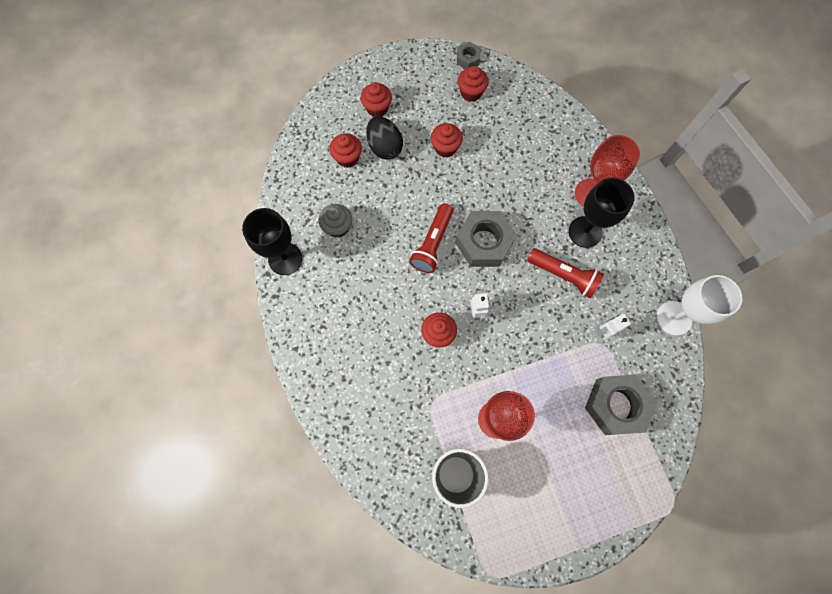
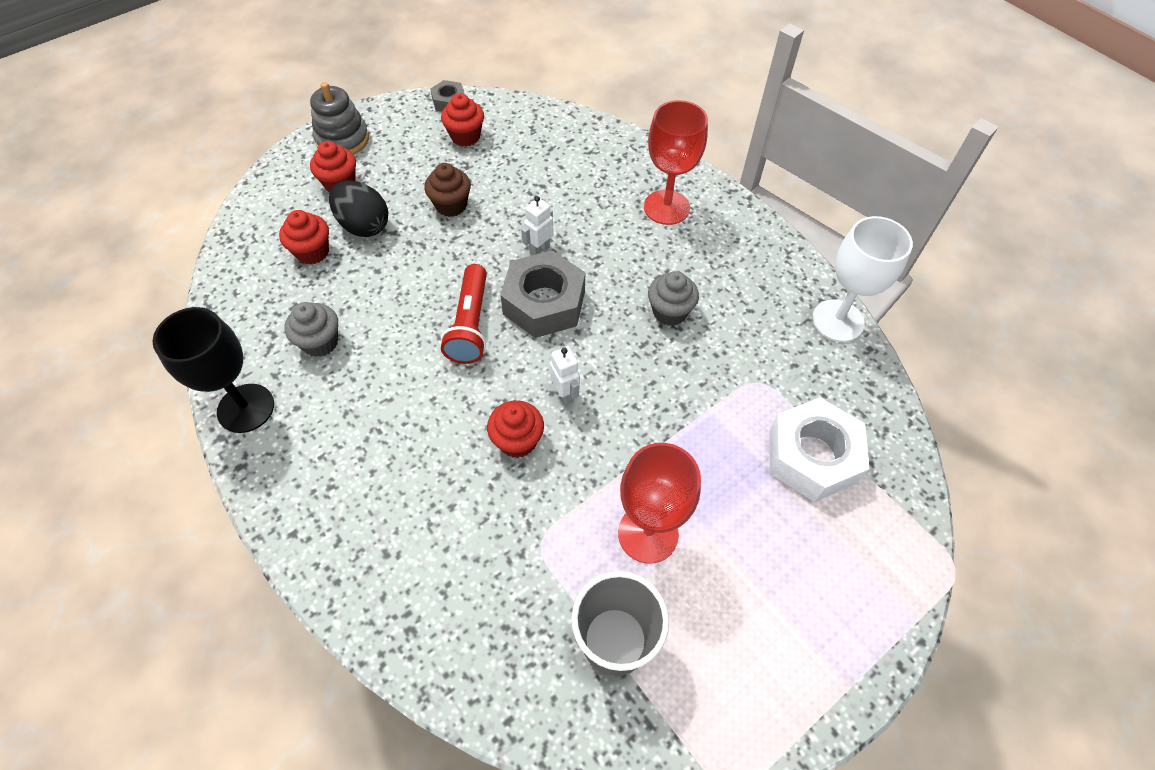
camera: 20 degrees left, 15 degrees down
red cupcake [431,123,463,158] -> brown cupcake [424,163,471,217]
red flashlight [527,248,604,298] -> grey cupcake [648,271,699,326]
black goblet [569,178,635,248] -> none
grey nut [585,375,657,435] -> white nut [769,397,869,502]
white robot [597,314,631,338] -> white robot moved to [521,196,553,255]
none -> grey stacking toy [310,82,369,155]

